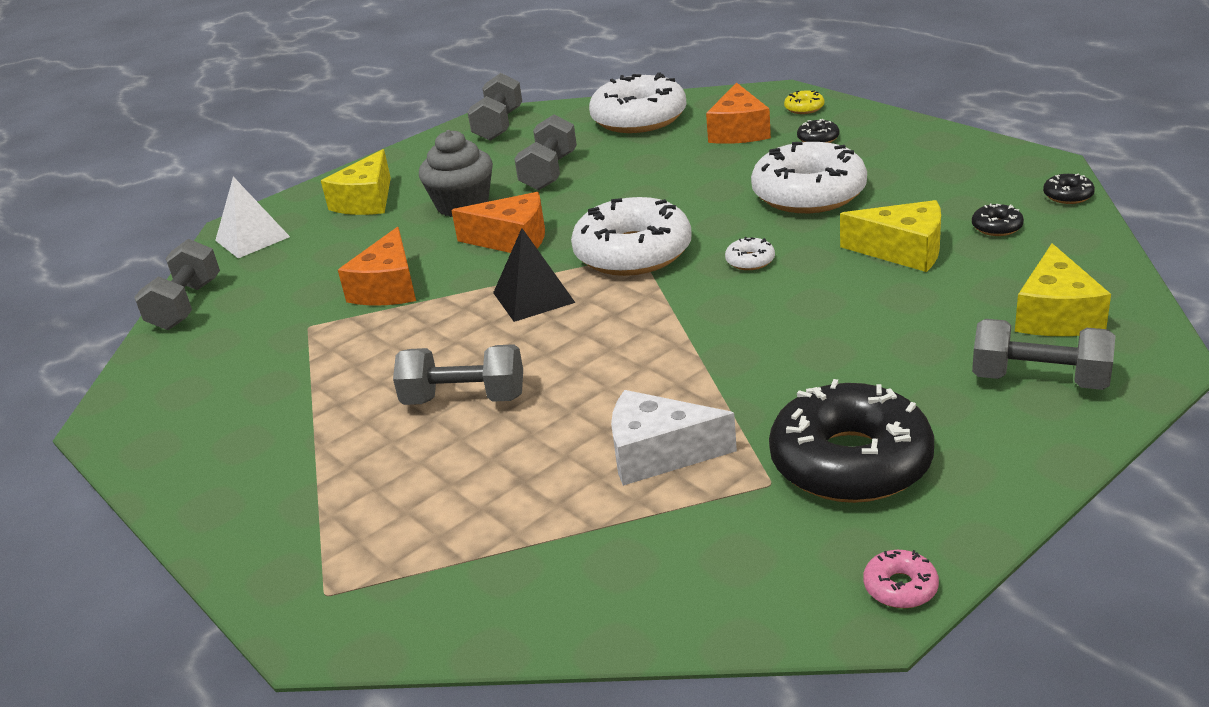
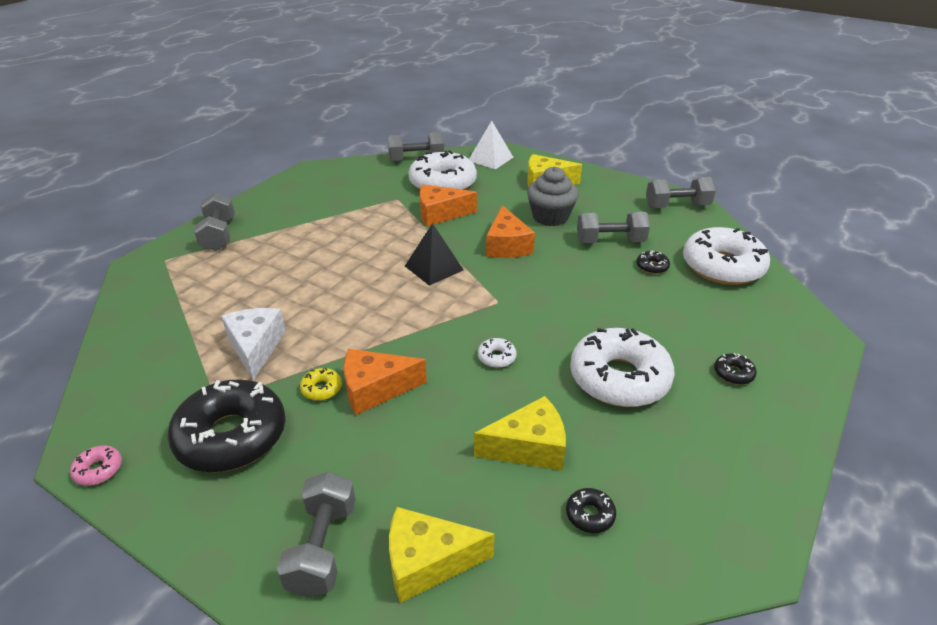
camera: 70 degrees right, 5 degrees up
grey dumbbell [393,344,523,405] -> grey dumbbell moved to [194,192,235,251]
white donut [571,197,692,276] -> white donut moved to [409,150,477,190]
orange cheese [706,82,771,144] -> orange cheese moved to [344,349,427,415]
yellow donut [784,90,824,114] -> yellow donut moved to [300,368,342,401]
yellow cheese [840,200,941,272] -> yellow cheese turned 105 degrees counterclockwise [474,396,566,470]
black donut [1043,174,1095,204] -> black donut moved to [636,250,670,274]

